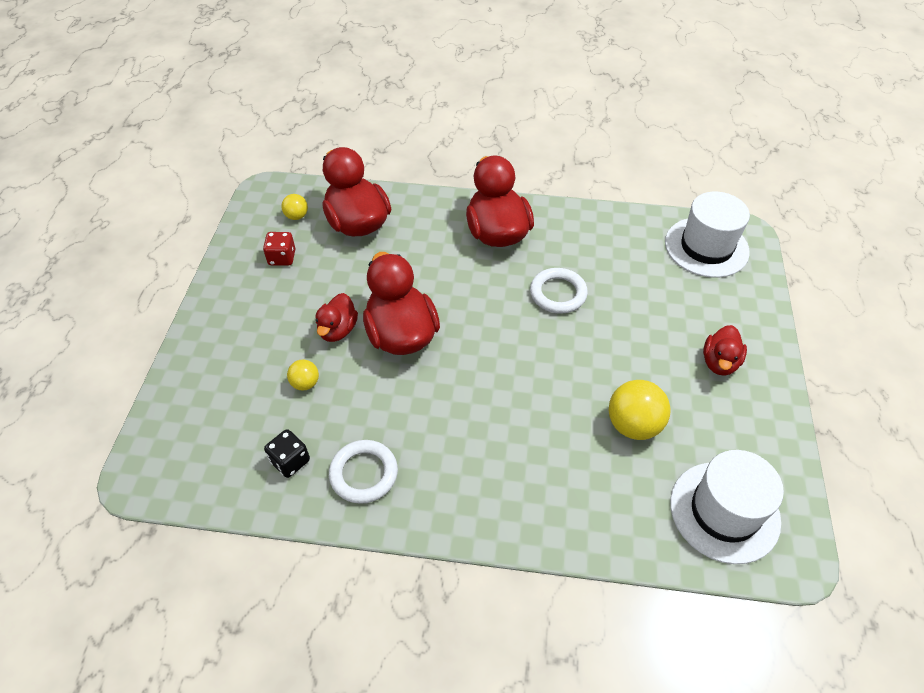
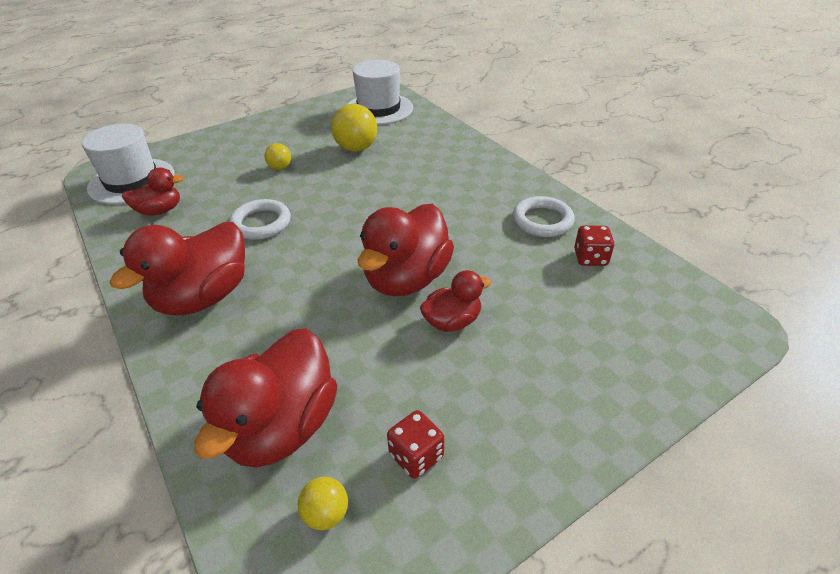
camera: 130 degrees left, 10 degrees down
black dice [264,429,310,478] -> red dice [574,226,614,266]
yellow ball [287,359,319,391] -> yellow ball moved to [265,143,291,170]
red duck [703,325,747,376] -> red duck moved to [122,167,184,216]

